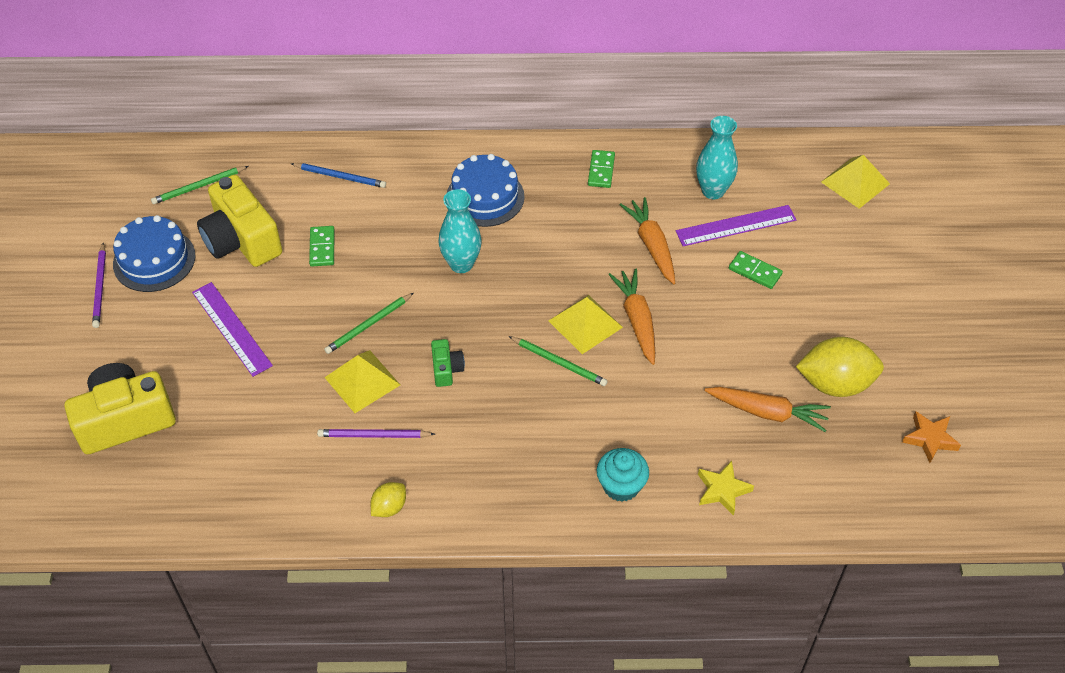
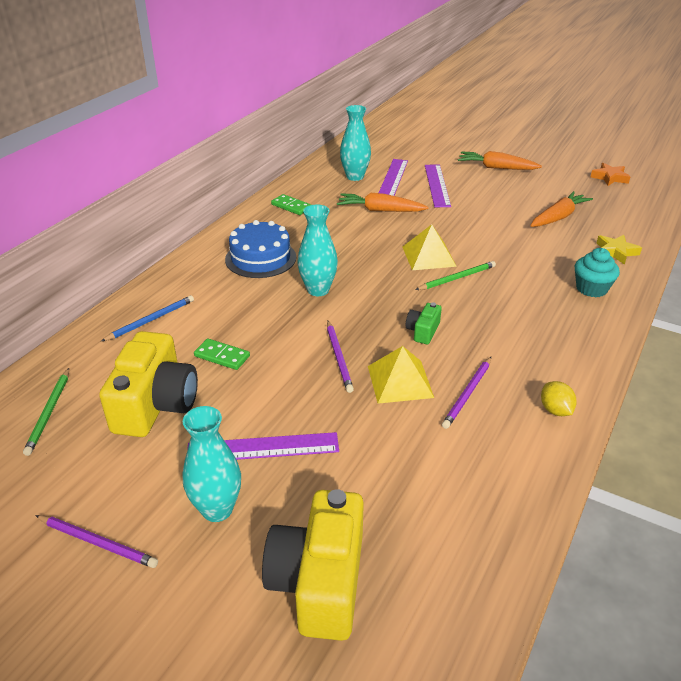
camera: 60 degrees left, 15 degrees down
blue cake [113,215,195,292] -> none
yellow camera [197,175,282,267] -> yellow camera turned 75 degrees counterclockwise [99,331,198,437]
green pencil [324,293,414,354] -> purple pencil [327,321,354,393]
green camera [431,339,465,387] -> green camera turned 90 degrees counterclockwise [406,302,442,344]
orange carrot [609,268,655,365] -> orange carrot moved to [458,151,542,170]
green domino [729,251,783,289] -> purple ruler [425,165,451,207]
yellow lemon [796,337,884,397] -> none
yellow pyramid [821,155,890,209] -> none
none -> turquoise vase [183,406,241,522]

